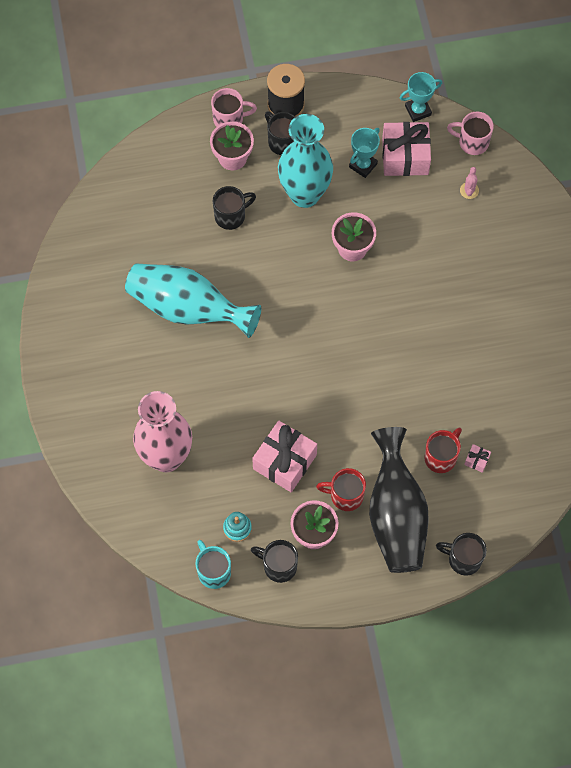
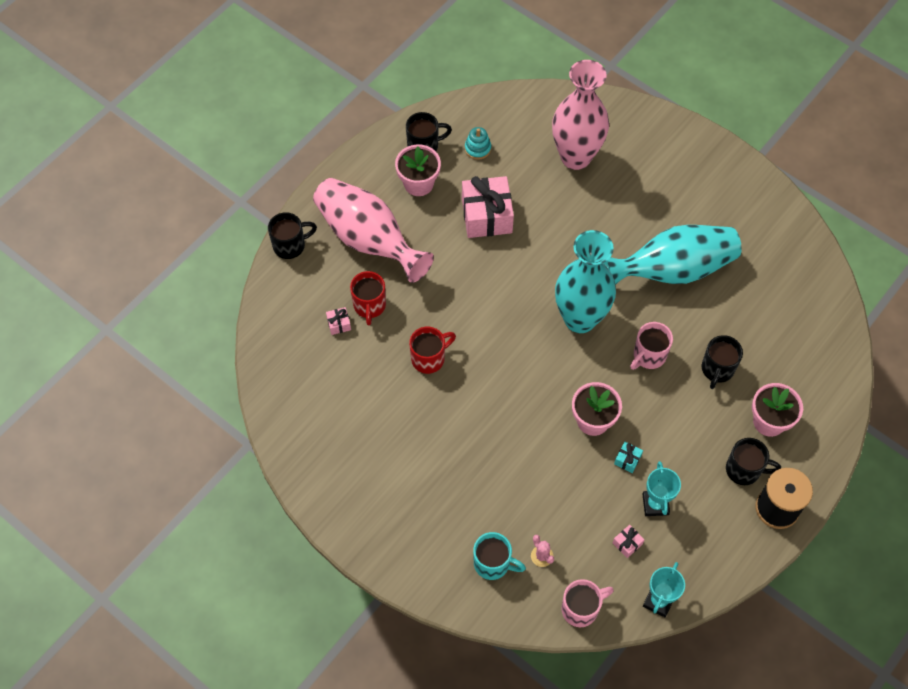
camera: 140 degrees right, 5 degrees down
turquoise mug [196,540,231,589] -> turquoise mug moved to [473,532,526,580]
pink mug [211,88,257,127] -> pink mug moved to [630,322,673,370]
turquoise vase [278,114,333,208] -> turquoise vase moved to [555,230,616,333]
red mug [316,468,366,511] -> red mug moved to [409,327,456,374]
black vase [369,427,429,573] -> pink vase [313,178,434,283]
pink gift [382,122,431,176] -> pink gift [613,525,645,558], size x0.42
none -> turquoise gift [614,442,643,473]

